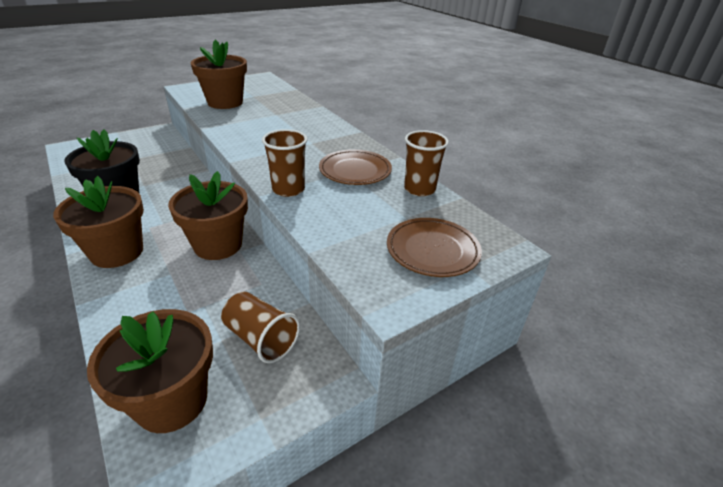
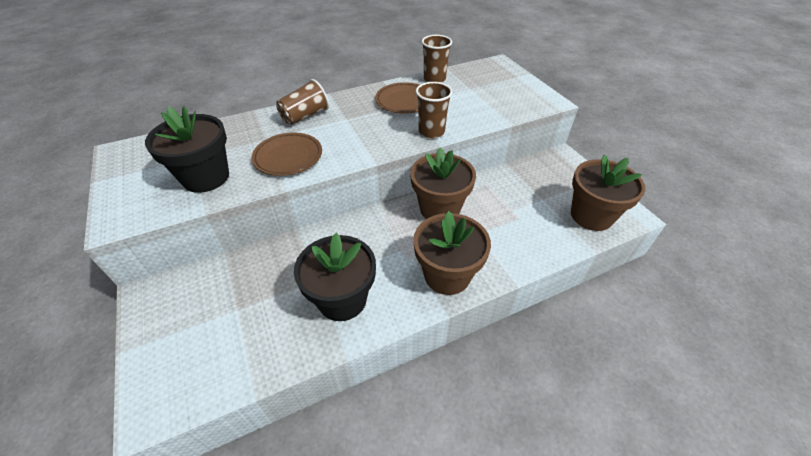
camera: 80 degrees left, 10 degrees up
brown flower pot [191,40,247,109] -> black flower pot [145,106,229,193]
brown cup [221,292,300,363] -> brown cup moved to [276,79,329,125]
brown plate [387,218,482,277] -> brown plate moved to [251,133,322,176]

